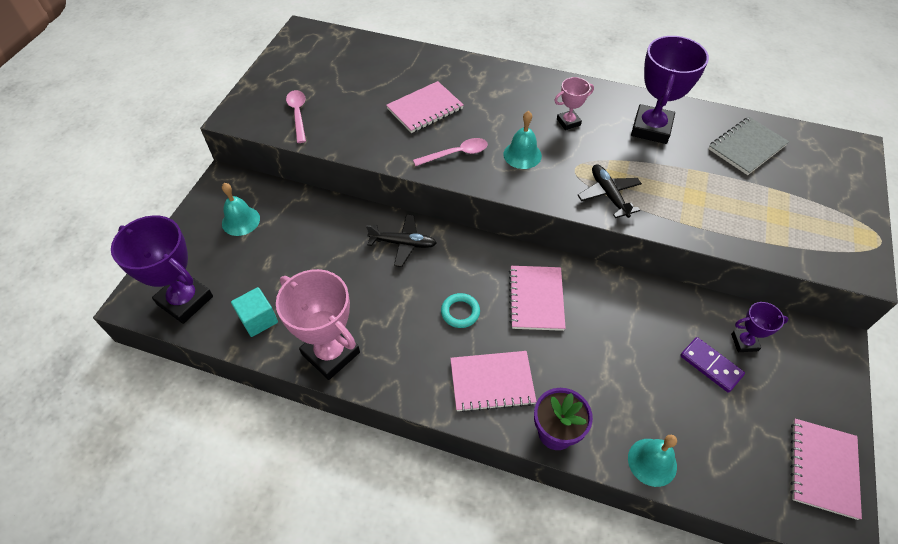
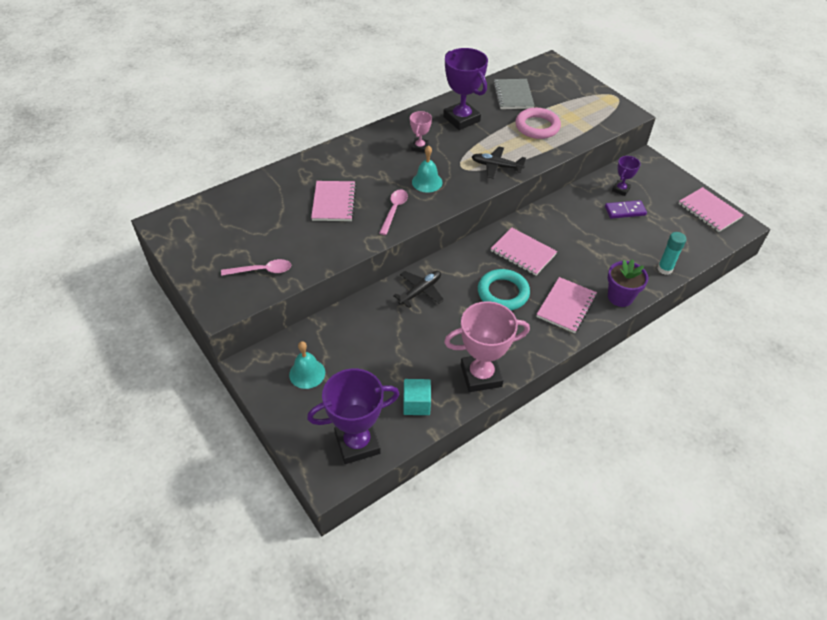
camera: 55 degrees left, 5 degrees down
pink spoon [286,90,306,143] -> pink spoon turned 150 degrees clockwise [221,259,291,276]
turquoise ring [441,293,480,328] -> turquoise ring [478,269,530,310], size x1.70
turquoise bell [628,435,677,487] -> turquoise glue stick [658,232,687,275]
none -> pink ring [515,108,561,139]

